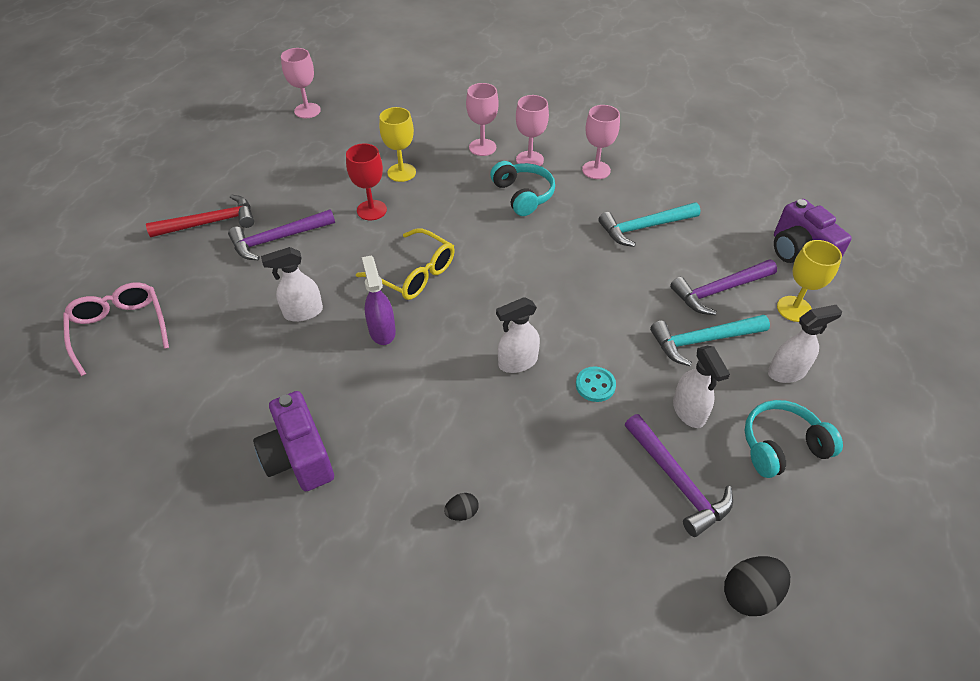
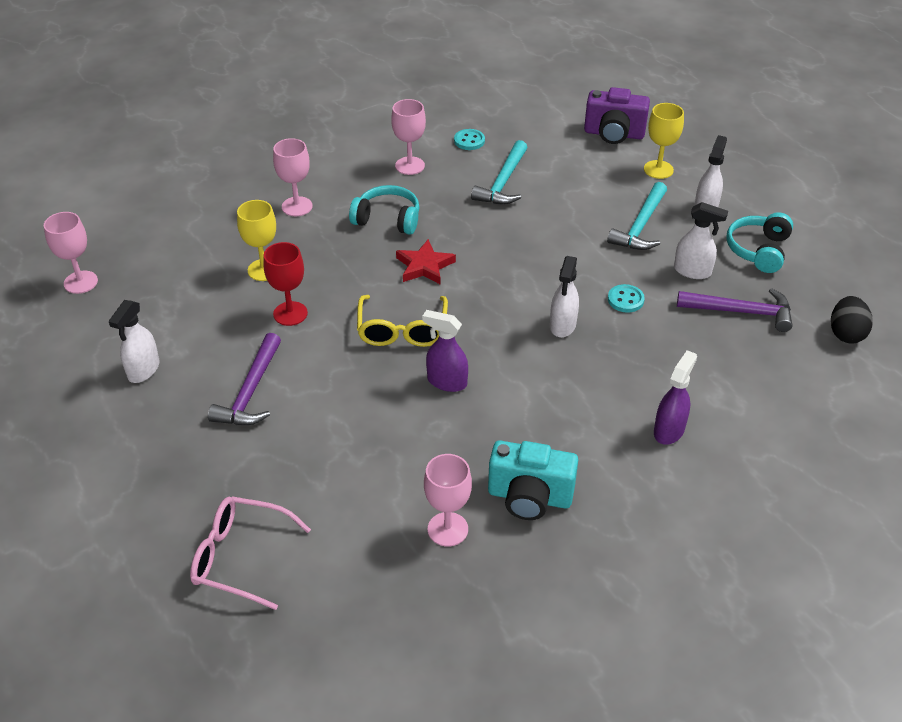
camera: 50 degrees left, 5 degrees down
red hammer [146,194,254,237] -> none
purple camera [253,391,334,491] -> turquoise camera [488,440,578,520]
white spray bottle [261,247,323,322] -> white spray bottle moved to [109,300,159,383]
yellow glasses [356,228,455,300] -> yellow glasses turned 105 degrees clockwise [357,295,448,347]
black egg [444,493,479,521] -> purple spray bottle [654,350,697,445]
pink goblet [516,95,549,166] -> pink goblet moved to [424,454,472,547]
purple hammer [670,259,777,315] -> none
none -> red star [396,239,456,285]
none -> turquoise button [454,129,485,150]

